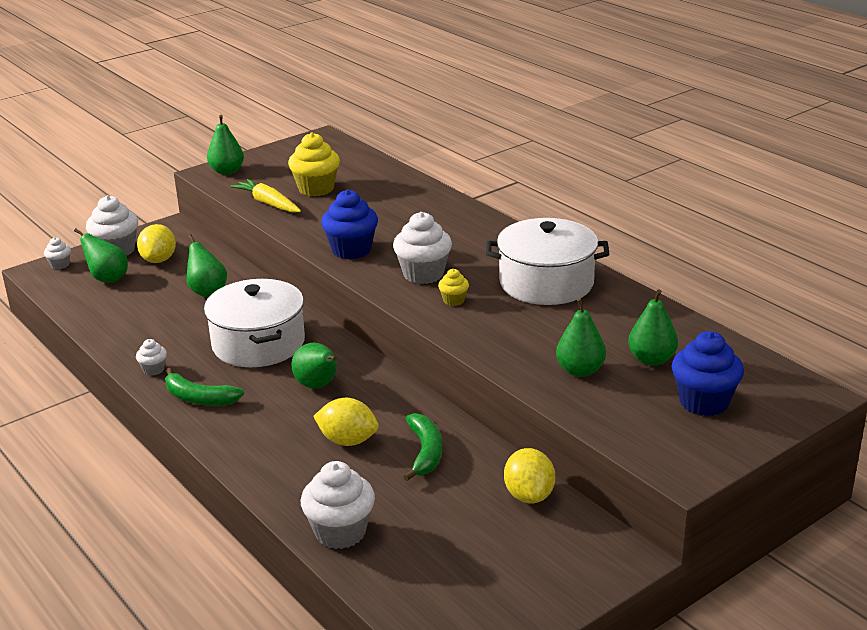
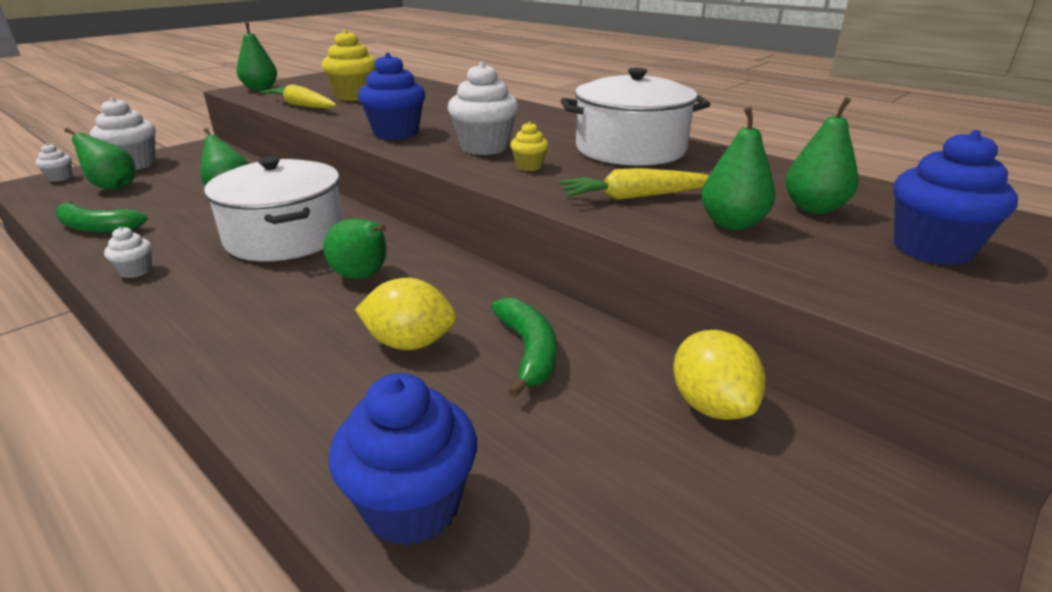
camera: 10 degrees left, 0 degrees up
yellow lemon [137,224,176,263] -> none
green banana [165,368,244,406] -> green banana moved to [55,201,148,233]
white cupcake [301,461,375,549] -> blue cupcake [329,373,477,546]
none -> yellow carrot [559,168,709,200]

